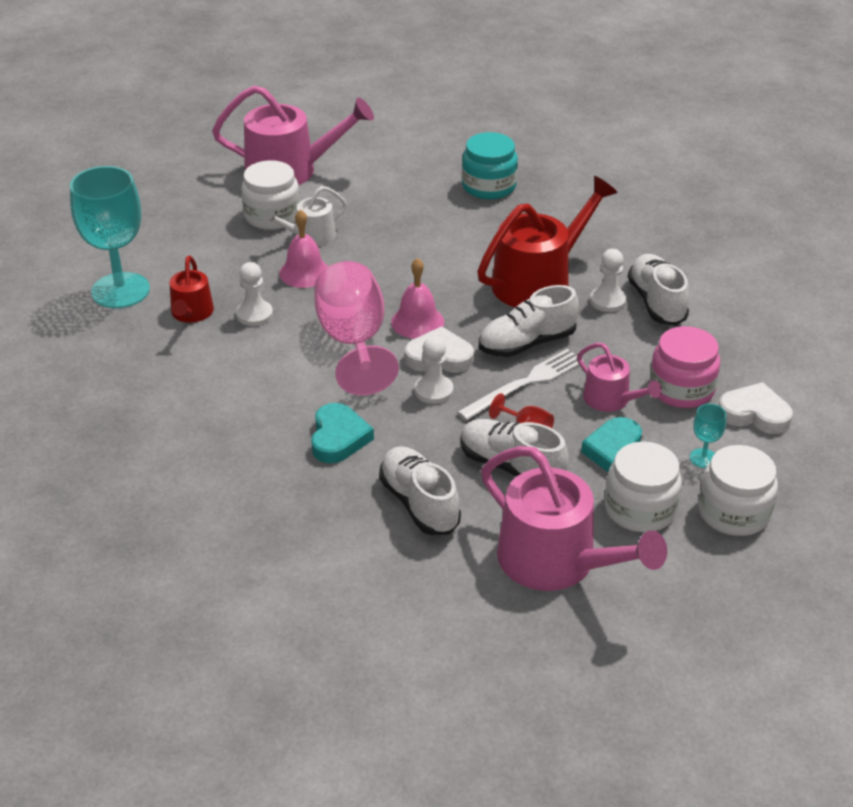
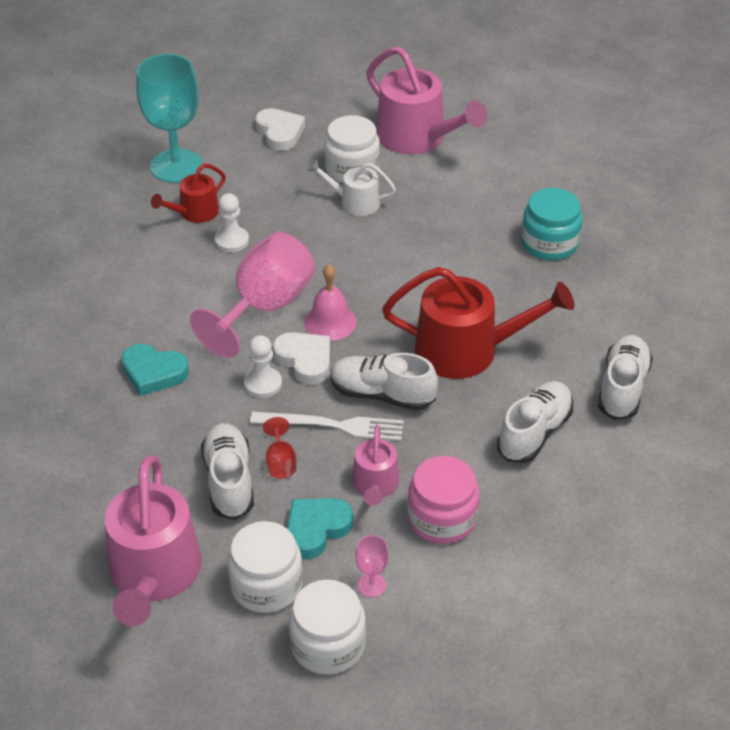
camera: 45 degrees right, 5 degrees up
pink bell [279,209,328,288] -> none
turquoise heart [311,403,374,463] -> turquoise heart turned 60 degrees clockwise [121,344,189,396]
white shoe [379,446,461,535] -> white shoe moved to [598,335,653,420]
white pawn [590,249,627,312] -> none
turquoise goblet [690,404,726,468] -> pink goblet [355,535,389,597]
white heart [719,382,793,434] -> white heart moved to [255,108,305,151]

